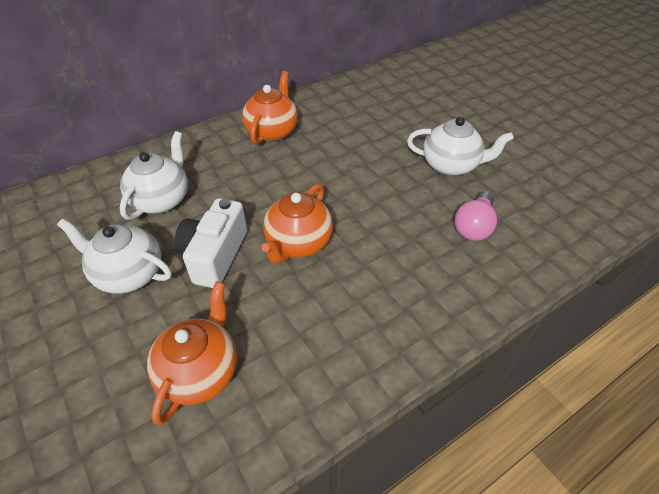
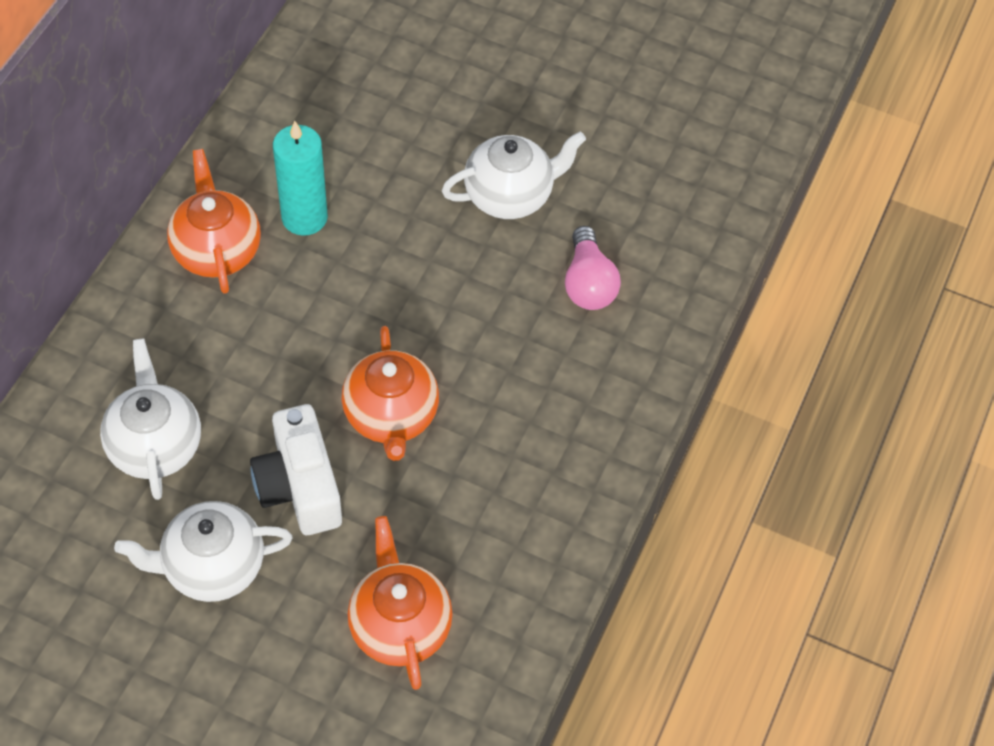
camera: 35 degrees left, 10 degrees up
none -> turquoise candle [273,121,328,236]

